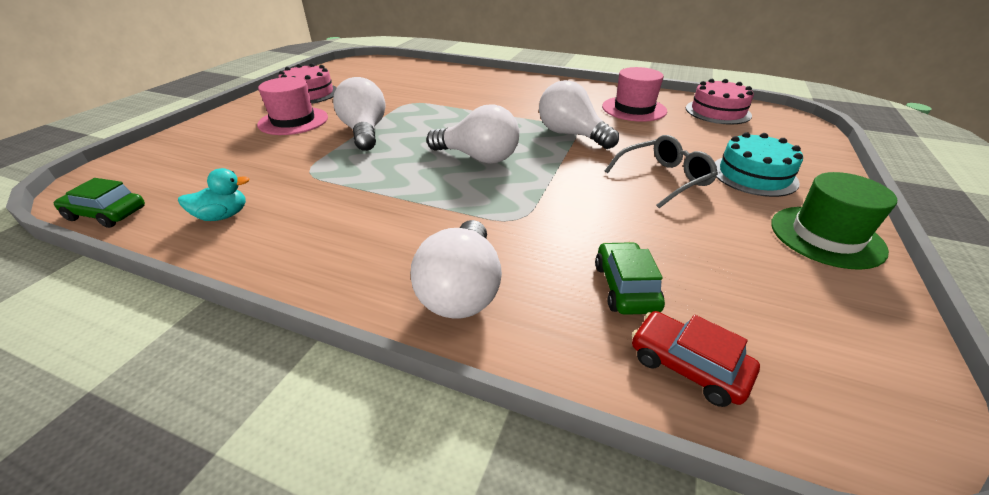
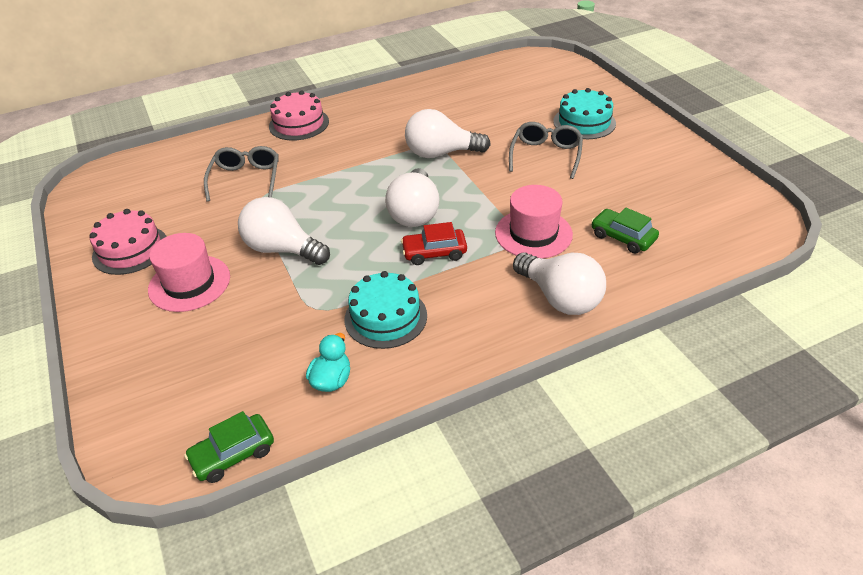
camera: 45 degrees left, 5 degrees up
white light bulb [426,104,519,164] -> white light bulb turned 120 degrees clockwise [385,168,440,227]
pink hat [602,67,667,122] -> pink hat moved to [495,185,573,259]
red car [632,311,760,407] -> red car moved to [401,222,467,265]
pink cake [686,79,754,125] -> pink cake moved to [269,90,329,141]
green hat [771,172,897,270] -> none
none -> grey glasses [204,146,279,202]
none -> turquoise cake [344,271,427,349]

